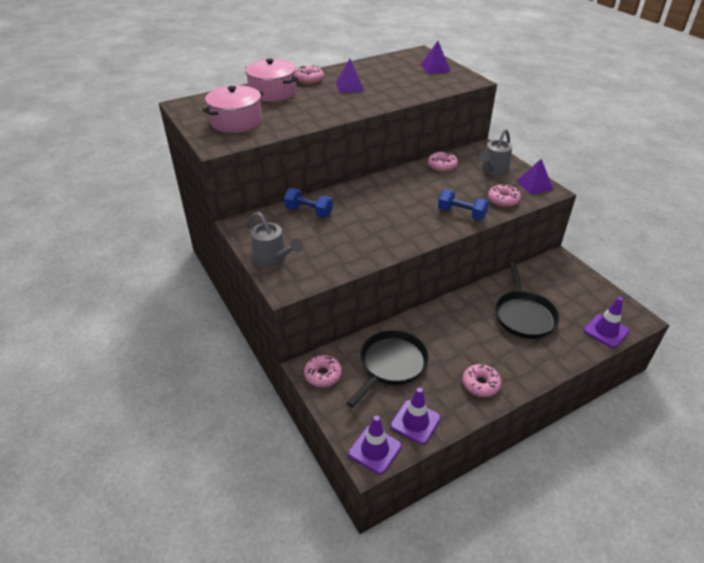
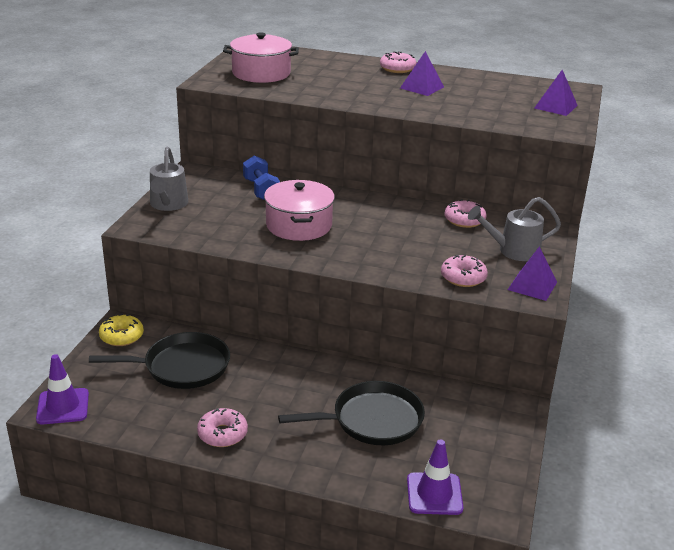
camera: 45 degrees right, 10 degrees down
pink pot [245,59,298,102] -> pink pot moved to [264,180,335,241]
pink donut [304,355,342,387] -> yellow donut [99,314,144,346]
purple traffic cone [390,387,441,445] -> none
blue dumbbell [438,190,489,220] -> none
black pan [495,262,560,339] -> black pan turned 150 degrees counterclockwise [278,381,425,445]

